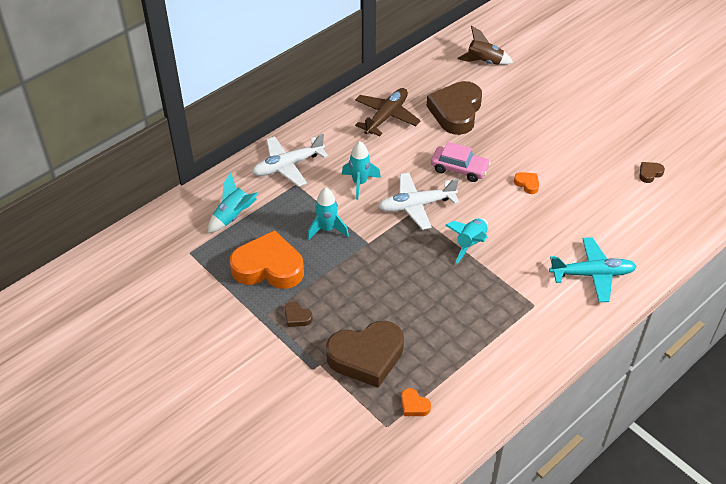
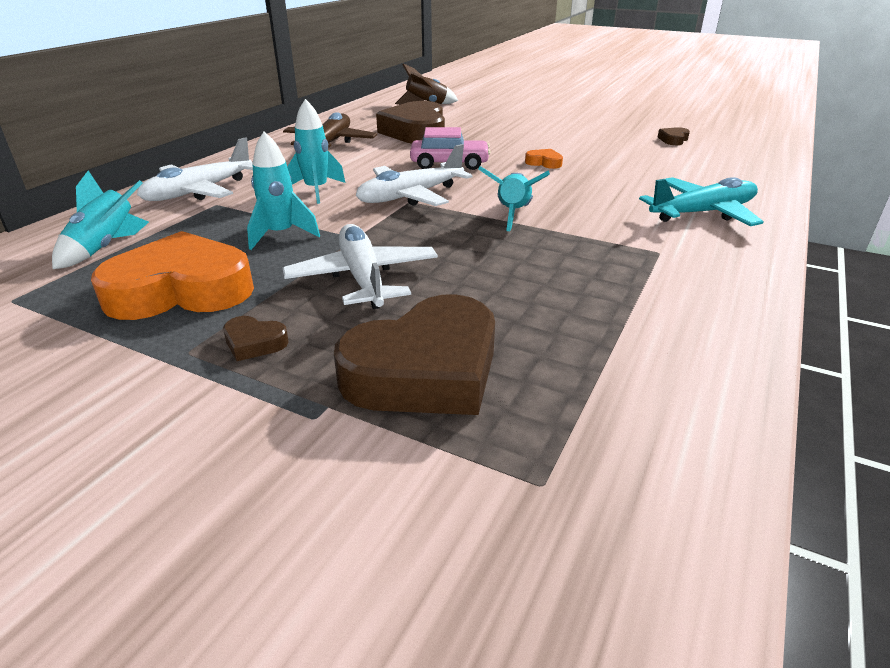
camera: 20 degrees left, 15 degrees down
orange heart [401,388,431,416] -> none
none -> white plane [283,224,438,309]

